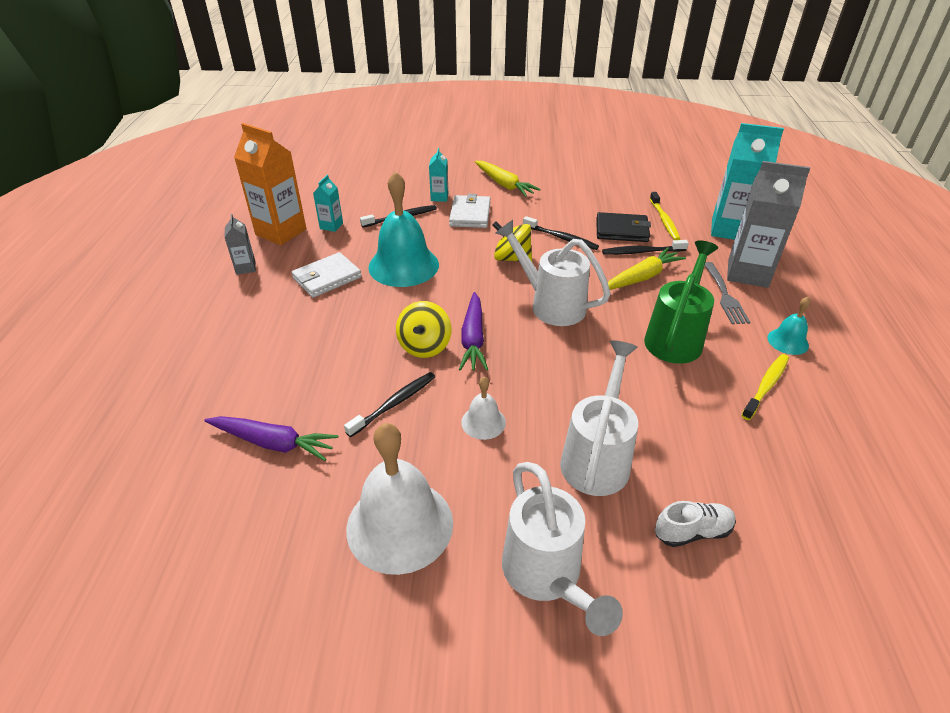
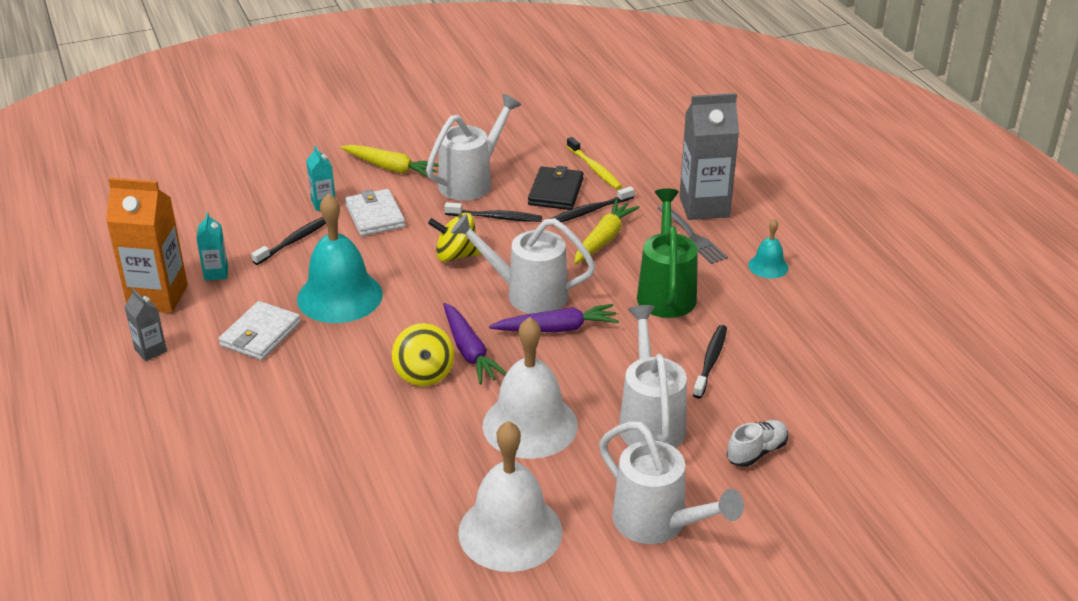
camera: 25 degrees left, 5 degrees down
purple carrot [204,416,338,461] -> purple carrot moved to [489,304,619,332]
black toothbrush [344,372,435,437] -> black toothbrush moved to [693,325,727,399]
white bell [461,377,506,440] -> white bell [482,317,578,459], size x2.07
black wallet [596,212,651,242] -> black wallet turned 60 degrees counterclockwise [528,166,584,210]
turquoise carton [711,123,784,240] -> none
yellow toothbrush [741,354,789,420] -> none
none -> white watering can [426,94,521,201]

